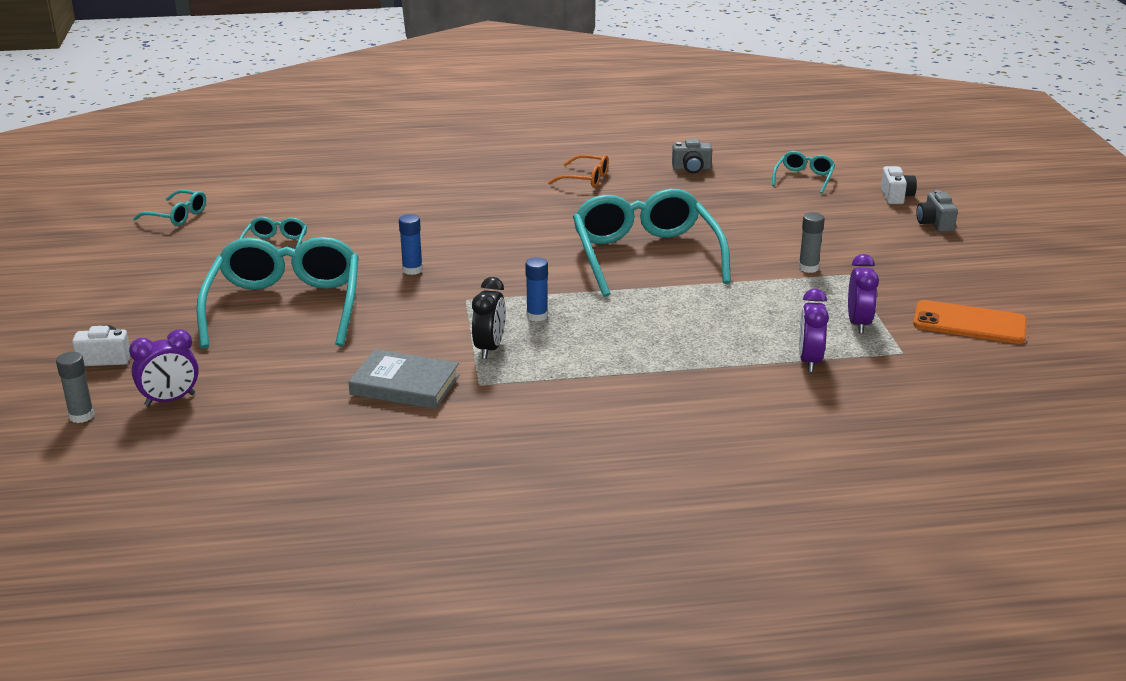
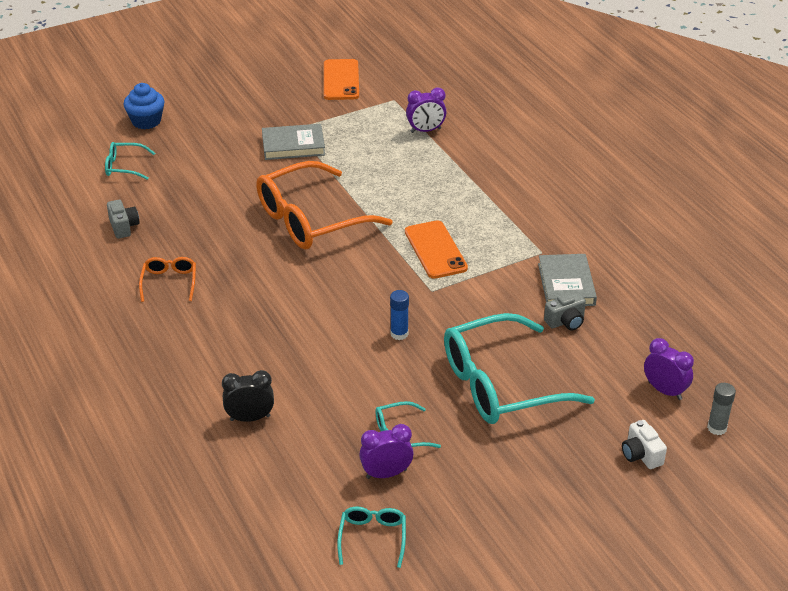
camera: 110 degrees left, 10 degrees up
black clock [472,277,506,359] -> black clock moved to [222,370,274,422]
blue glue stick [525,257,548,322] -> orange phone [405,220,468,279]
turquoise glasses [573,189,731,297] -> orange glasses [256,161,393,250]
grey glue stick [798,212,825,273] -> grey book [262,124,325,160]
purple clock [848,254,879,334] -> purple clock moved to [359,424,414,479]
white camera [881,166,917,204] -> blue cupcake [123,83,165,129]
grey camera [916,190,958,232] -> grey camera moved to [544,292,586,330]

